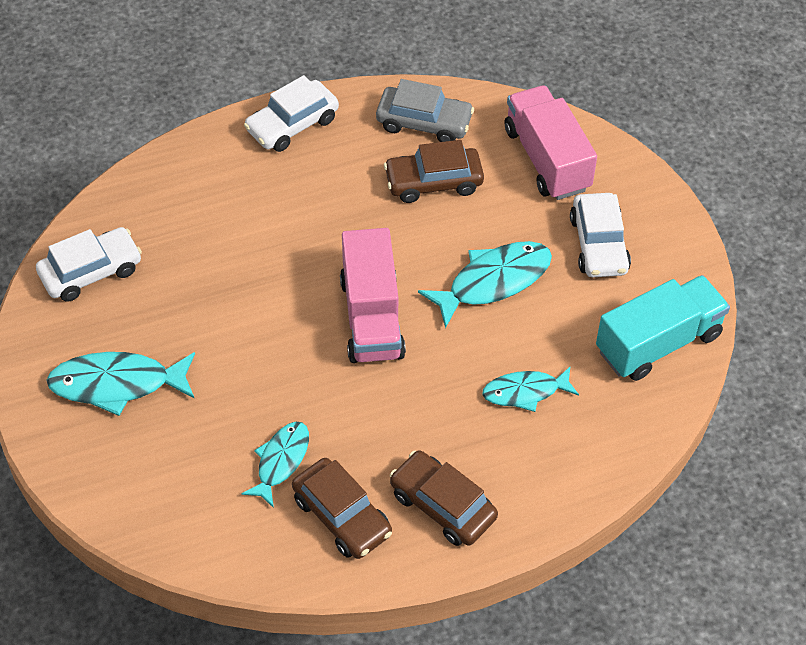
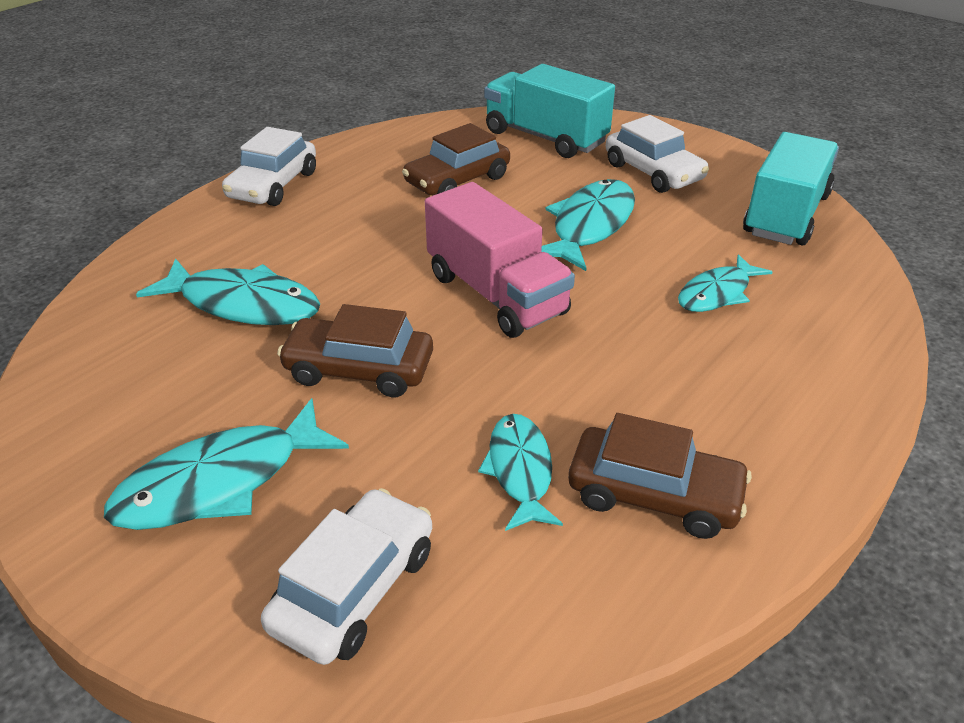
camera: 30 degrees left, 15 degrees down
white car [36,227,142,302] -> white car moved to [261,488,432,665]
grey car [376,79,474,142] -> none
brown car [390,450,498,546] -> brown car moved to [277,304,433,397]
pink truck [505,85,597,200] -> turquoise truck [484,64,615,158]
none -> turquoise fish [136,258,320,325]

